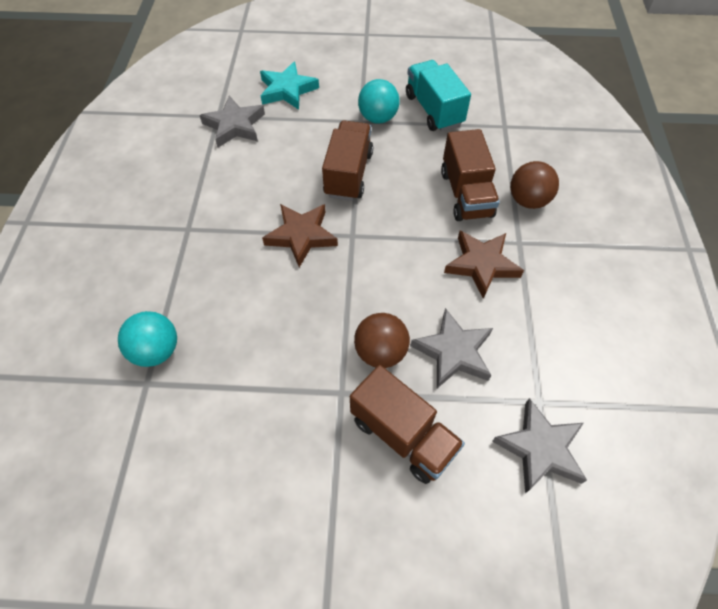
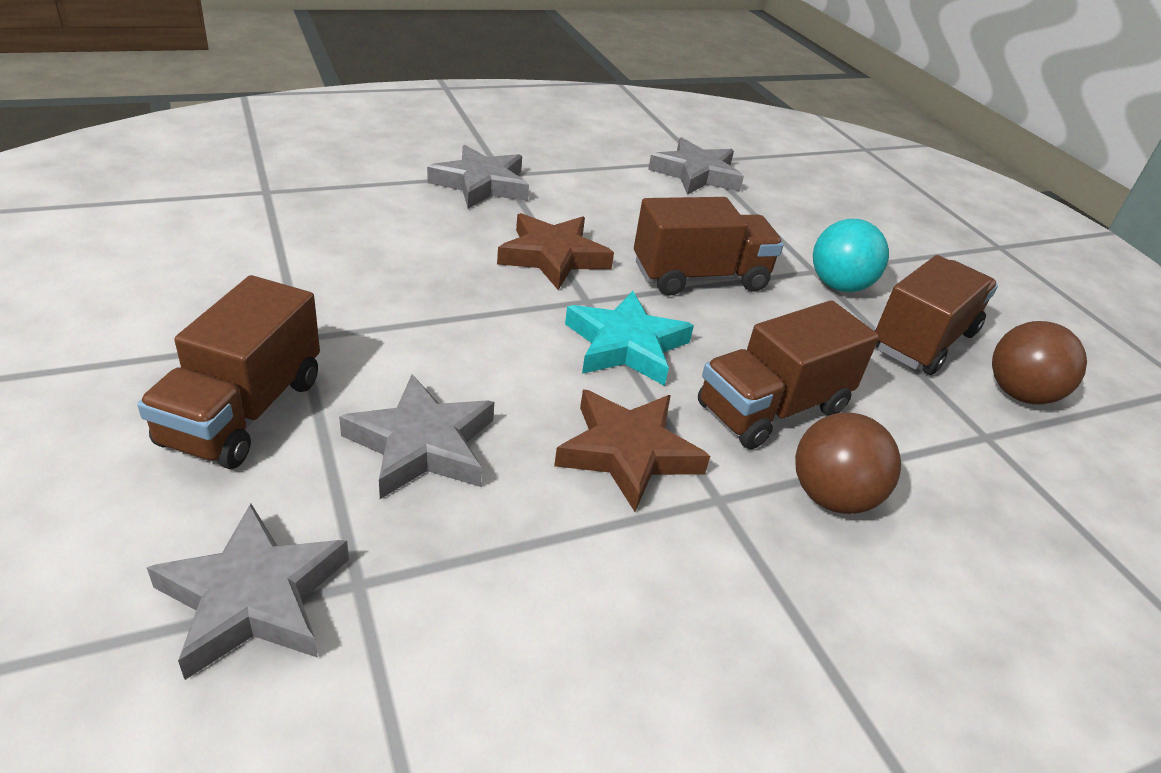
camera: 60 degrees right, 20 degrees down
turquoise ball [118,311,177,367] -> none
turquoise star [260,62,319,110] -> turquoise star moved to [565,291,694,386]
brown ball [354,313,410,368] -> brown ball moved to [992,321,1087,405]
turquoise truck [406,60,471,132] -> brown truck [874,255,998,375]
none -> grey star [427,145,529,209]

